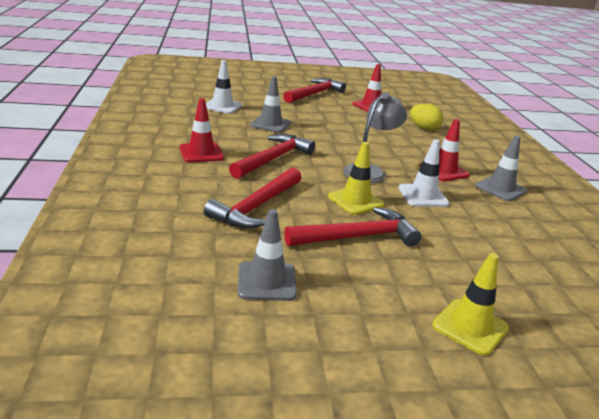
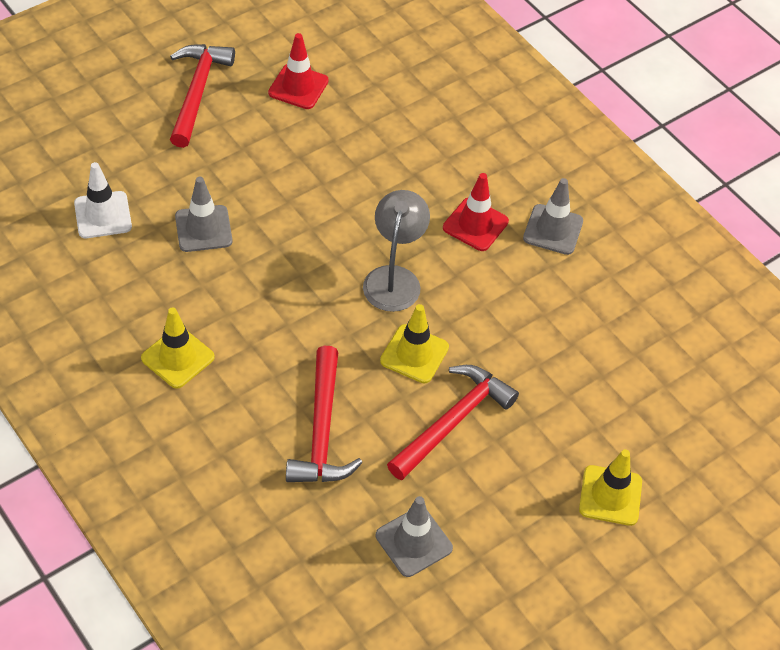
camera: 30 degrees left, 25 degrees up
red traffic cone [179,98,224,162] -> yellow traffic cone [141,307,215,388]
red hammer [229,134,315,179] -> none
white traffic cone [399,139,449,207] -> none
yellow egg [410,103,443,130] -> none

